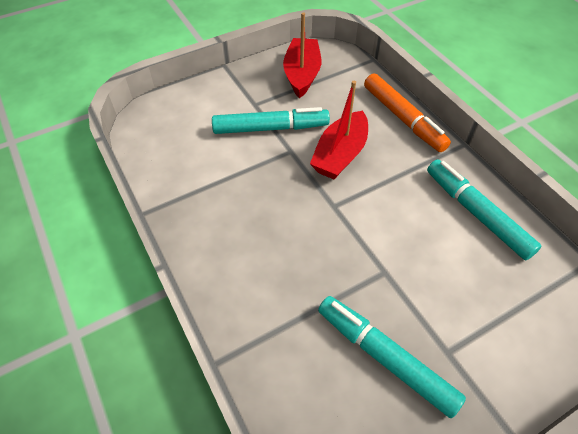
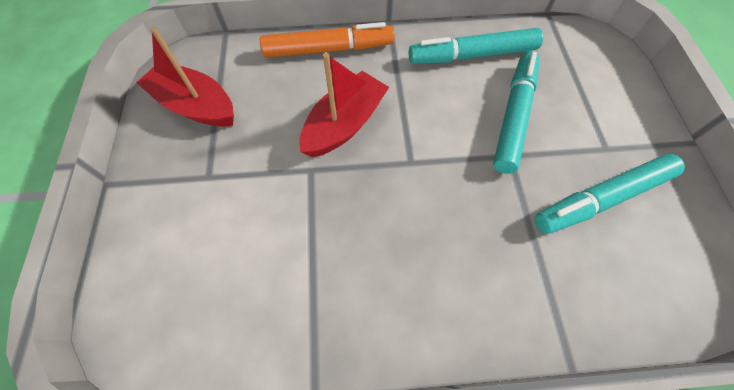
camera: 65 degrees left, 10 degrees up
turquoise marker [212,107,330,134] -> turquoise marker moved to [493,51,540,174]
red boat [310,81,368,179] -> red boat turned 105 degrees counterclockwise [299,53,389,157]

